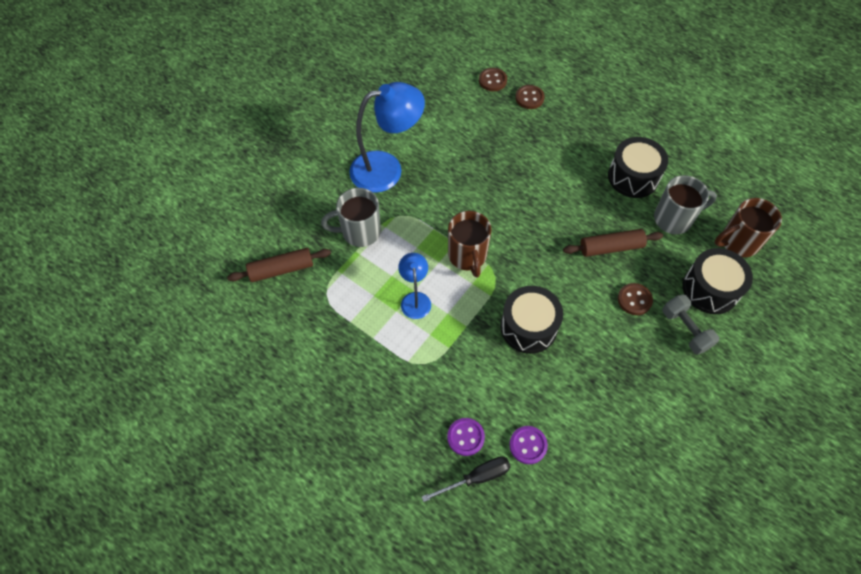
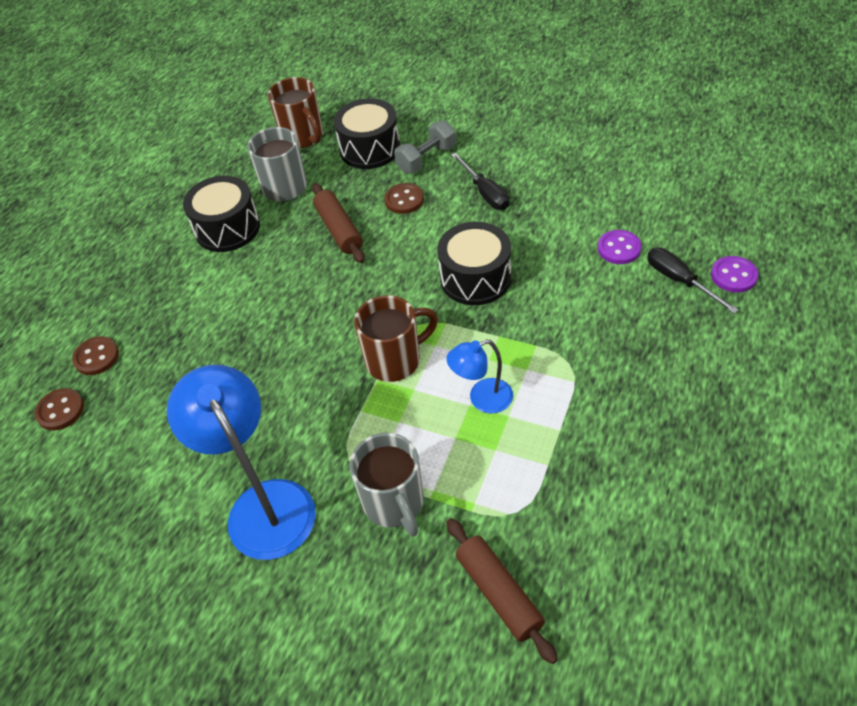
camera: 100 degrees left, 10 degrees down
purple button [447,418,485,456] -> purple button moved to [711,256,758,293]
none -> black screwdriver [451,153,509,210]

